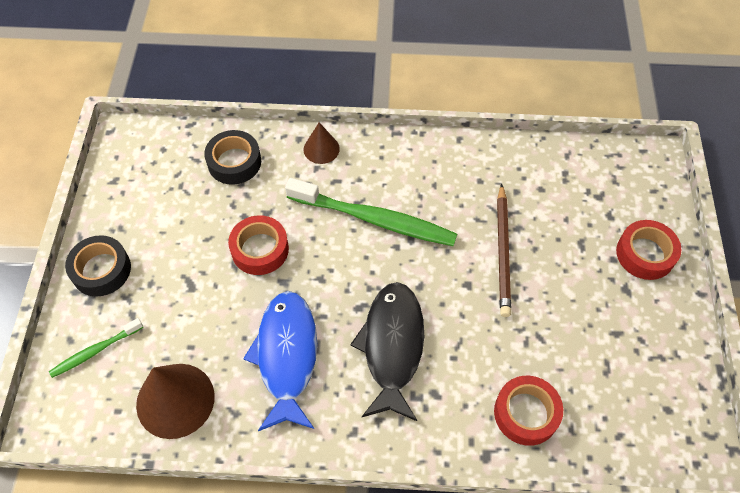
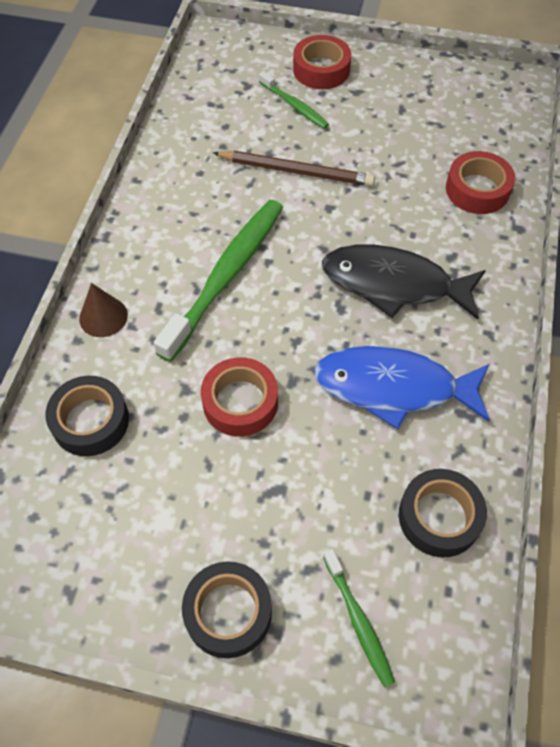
camera: 80 degrees left, 0 degrees up
brown cone [136,364,215,439] -> black tape [399,469,487,557]
none -> green toothbrush [259,71,329,129]

